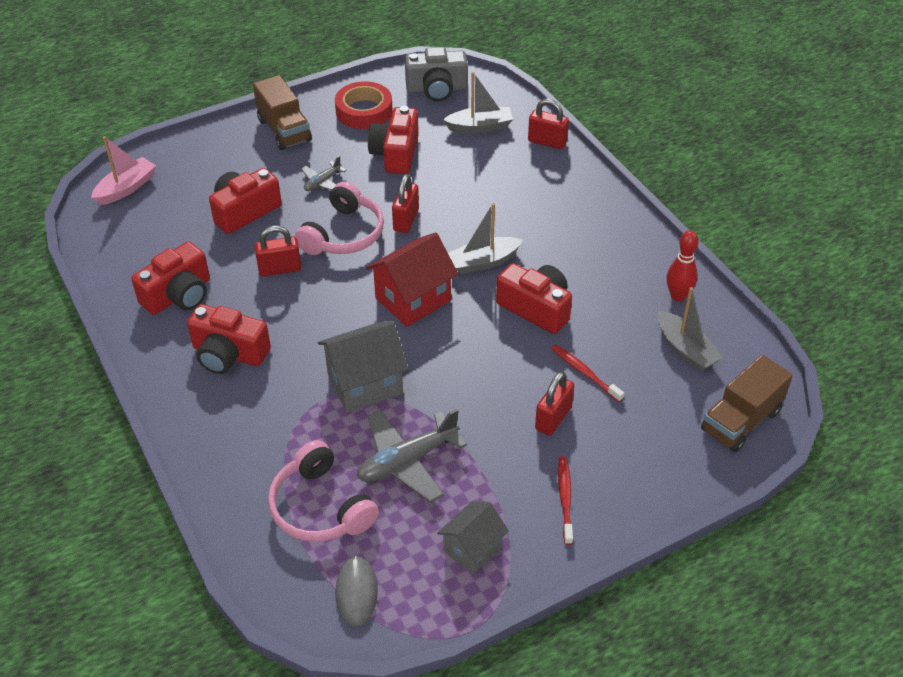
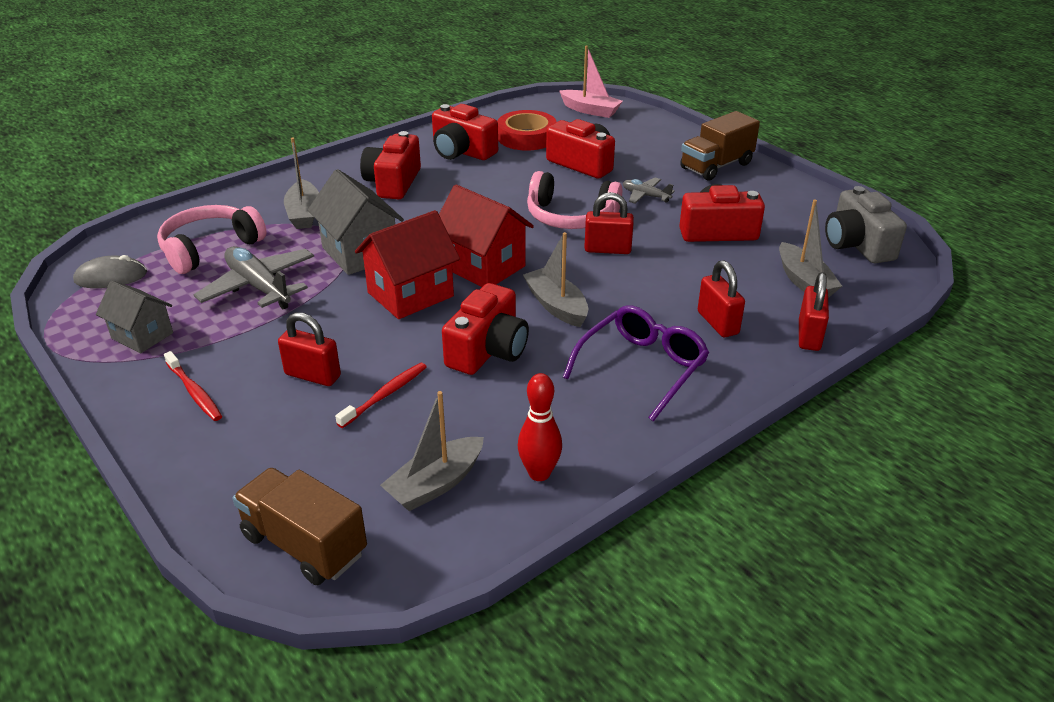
camera: 80 degrees right, 10 degrees down
red padlock [254,226,301,277] -> red padlock moved to [698,260,745,337]
red tape [335,81,393,129] -> red tape moved to [497,110,557,151]
red toothbrush [558,457,573,545] -> red toothbrush turned 60 degrees clockwise [164,351,222,421]
none -> grey boat [284,137,319,229]
none -> red house [355,210,460,319]
none -> purple glasses [563,305,709,422]

